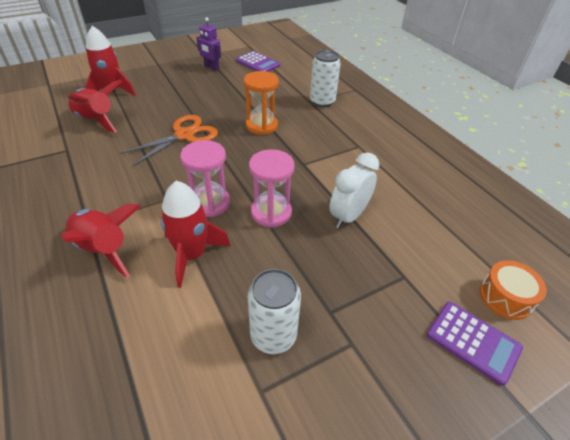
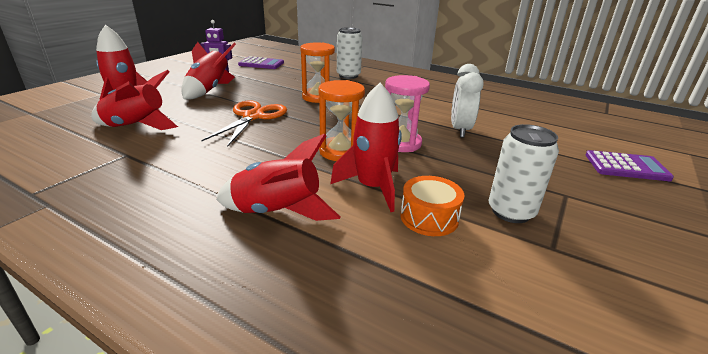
camera: 30 degrees left, 15 degrees down
pink hourglass [180,140,230,217] -> orange hourglass [318,80,365,161]
orange drum [480,260,547,320] -> orange drum moved to [401,176,465,236]
none -> red rocket [181,42,236,99]

